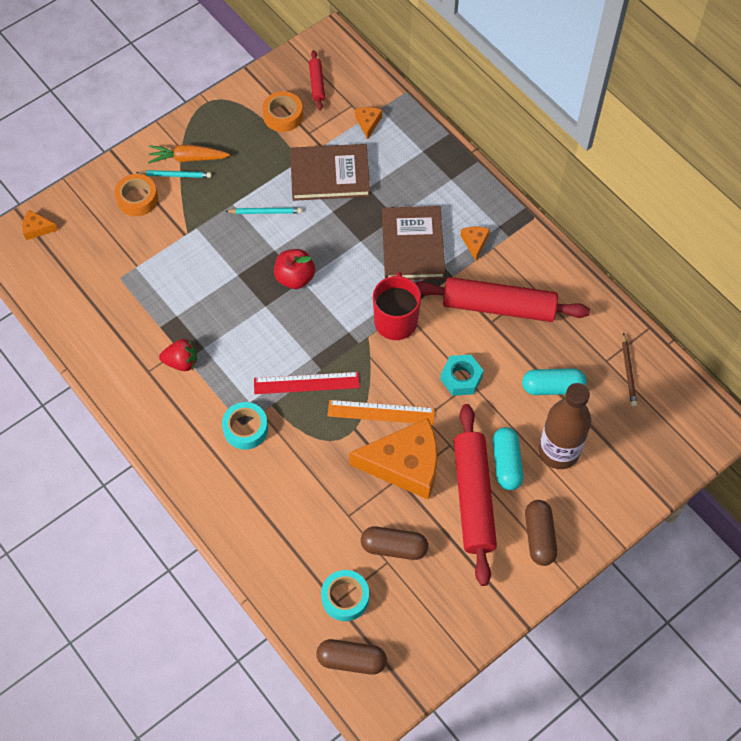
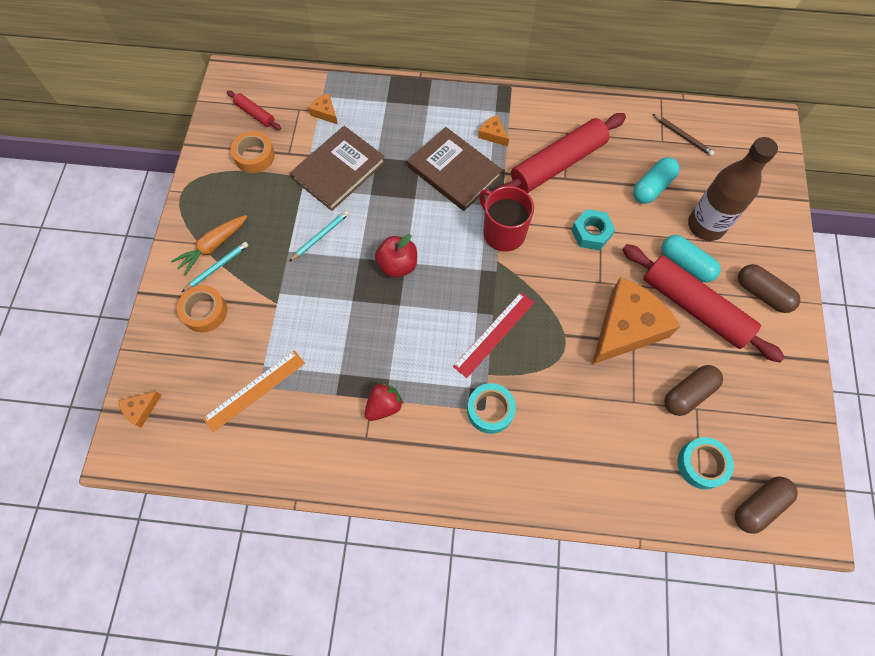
camera: 45 degrees left, 5 degrees up
orange ruler [328,400,435,425] -> orange ruler moved to [203,350,305,433]

